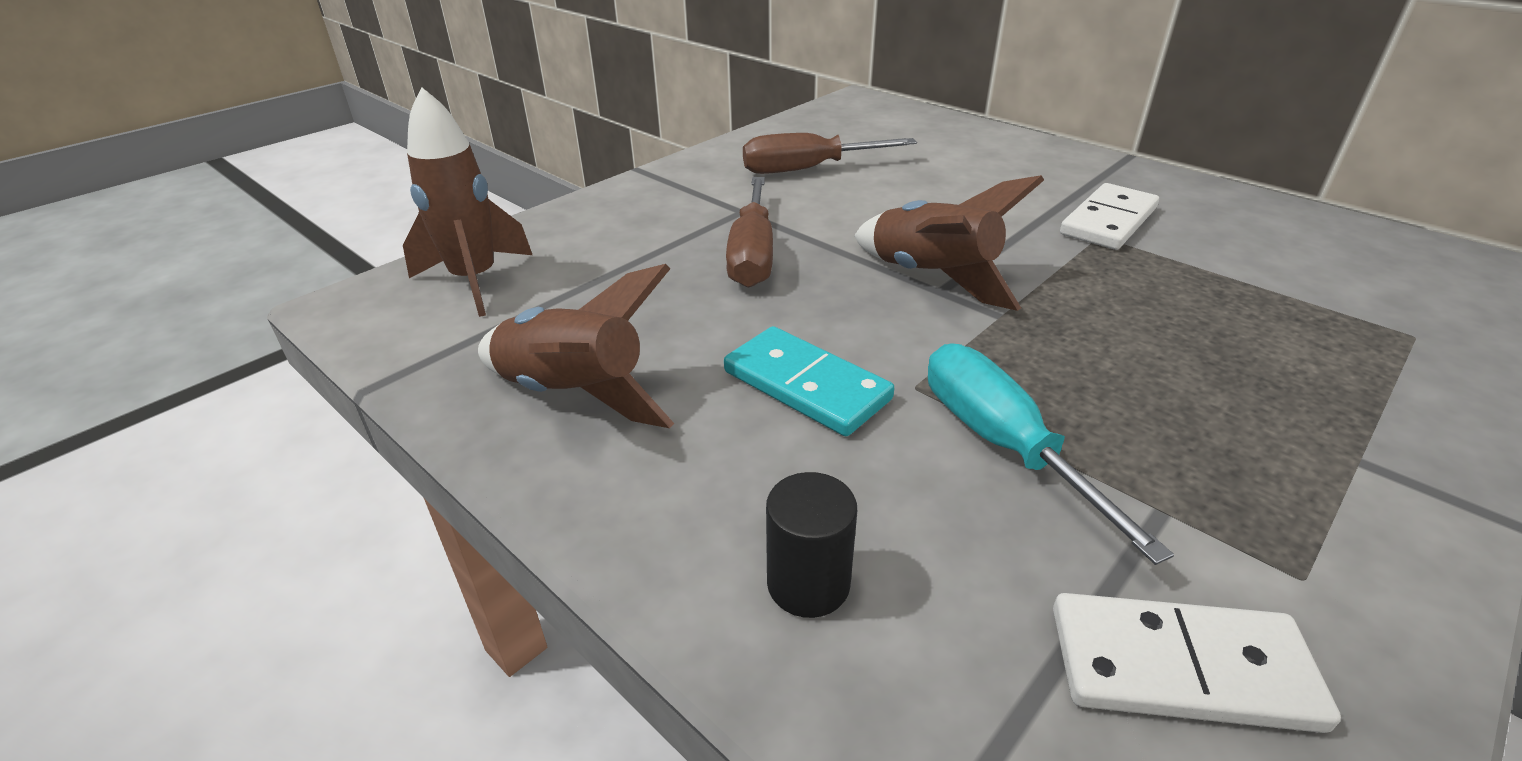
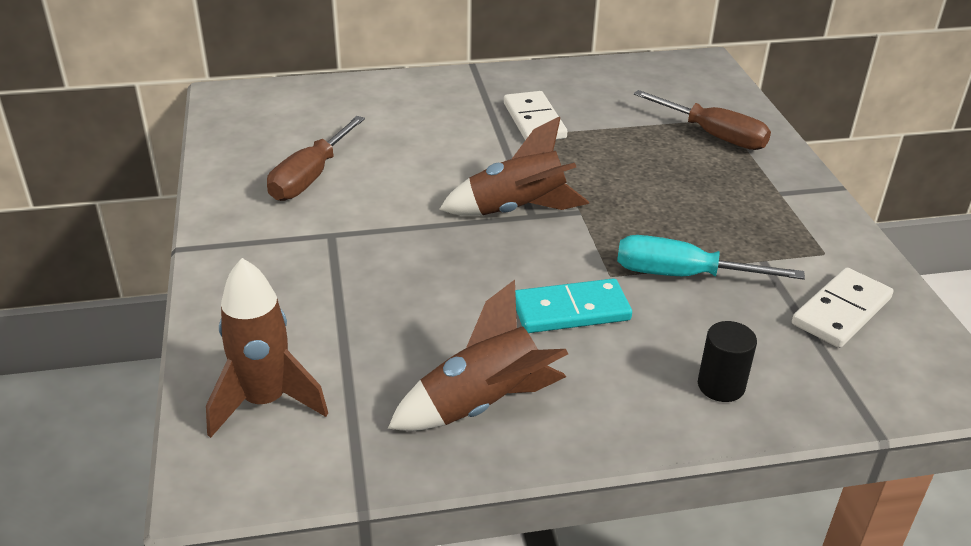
camera: 55 degrees left, 0 degrees up
brown screwdriver [726,177,773,288] -> brown screwdriver moved to [633,90,771,150]

